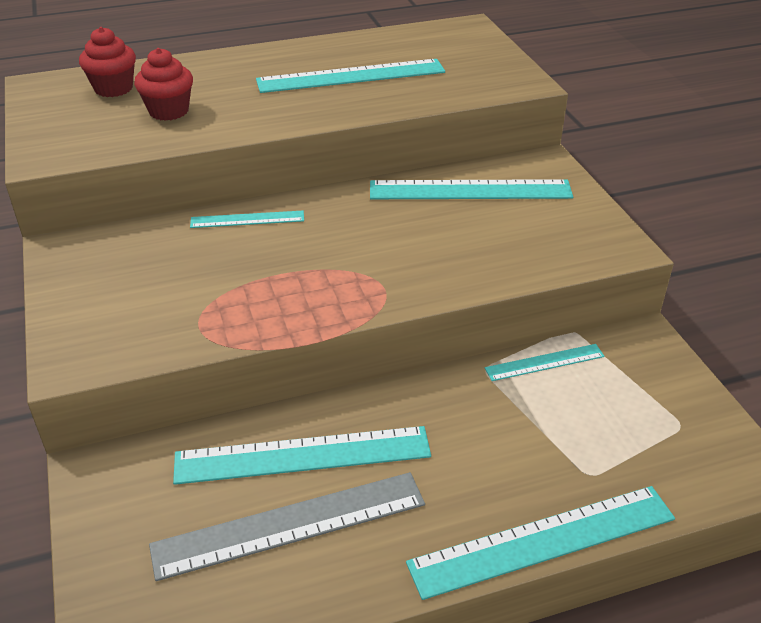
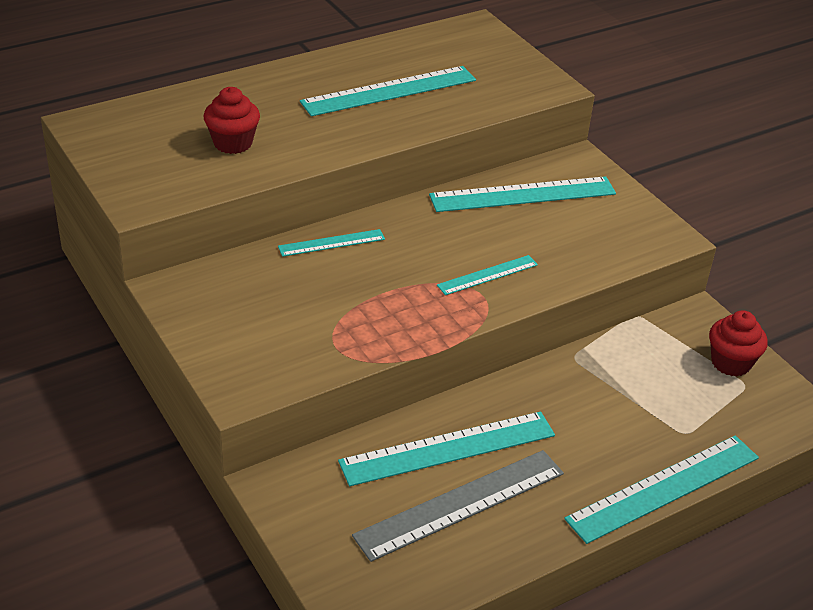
camera: 15 degrees left, 0 degrees up
red cupcake [79,27,136,97] -> red cupcake moved to [709,310,768,377]
turquoise ruler [485,344,605,381] -> turquoise ruler moved to [437,255,538,295]

